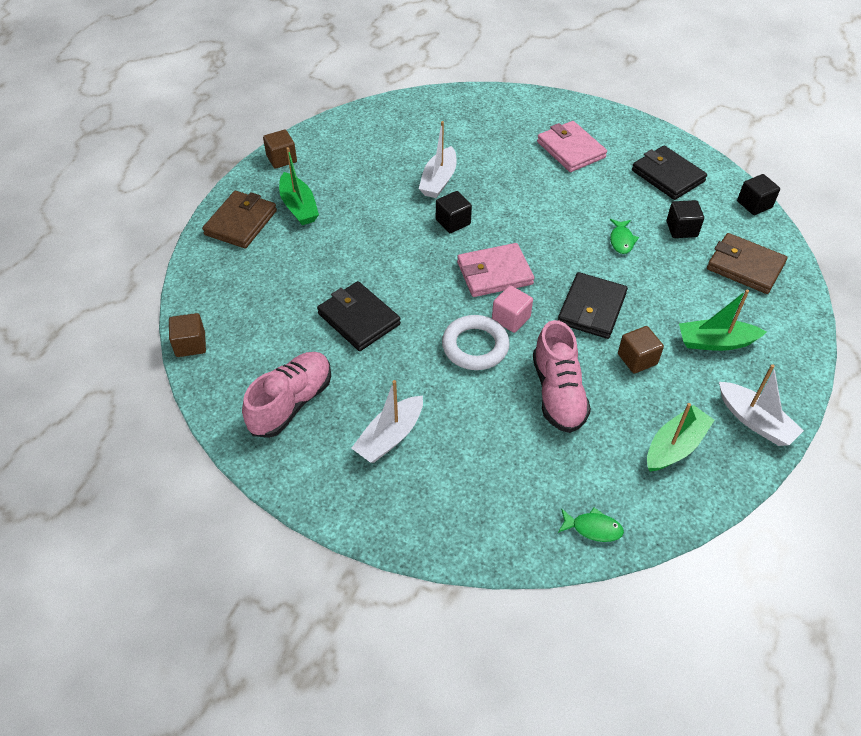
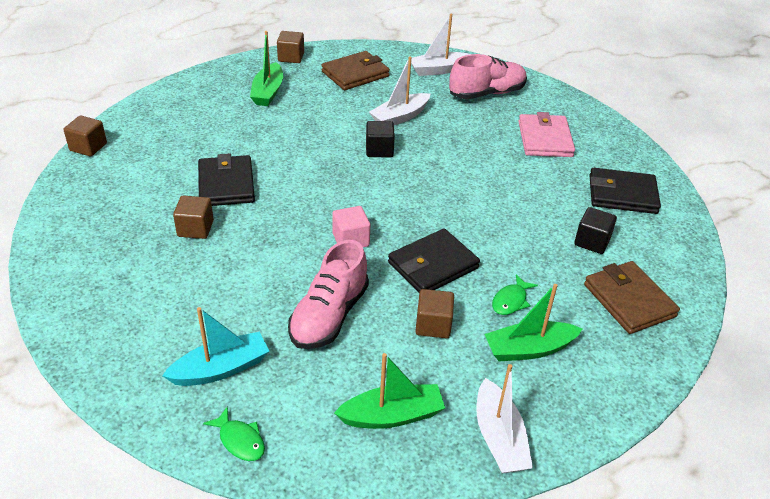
camera: 30 degrees right, 10 degrees down
brown wallet [202,191,277,248] -> brown wallet moved to [321,51,390,90]
pink shoe [242,352,331,438] -> pink shoe moved to [449,54,527,99]
white boat [351,380,423,463] -> white boat moved to [408,14,470,76]
white ring [442,315,510,370] -> none
pink wallet [457,243,534,297] -> none
green fish [610,219,639,254] -> green fish moved to [492,274,538,315]
black wallet [632,146,707,200] -> black wallet turned 75 degrees counterclockwise [589,168,661,214]
green boat [679,289,766,351] -> green boat turned 45 degrees counterclockwise [484,284,582,361]
black cube [737,174,780,215] -> none
none -> turquoise boat [162,307,269,386]
none -> brown cube [173,195,214,239]

